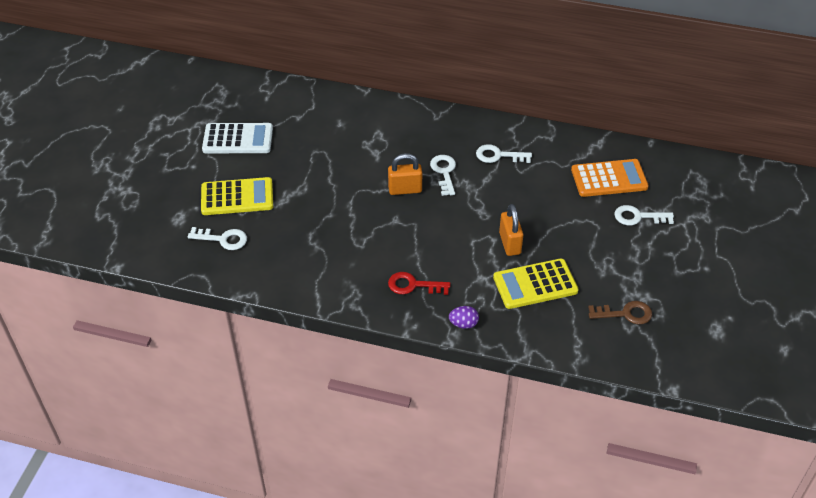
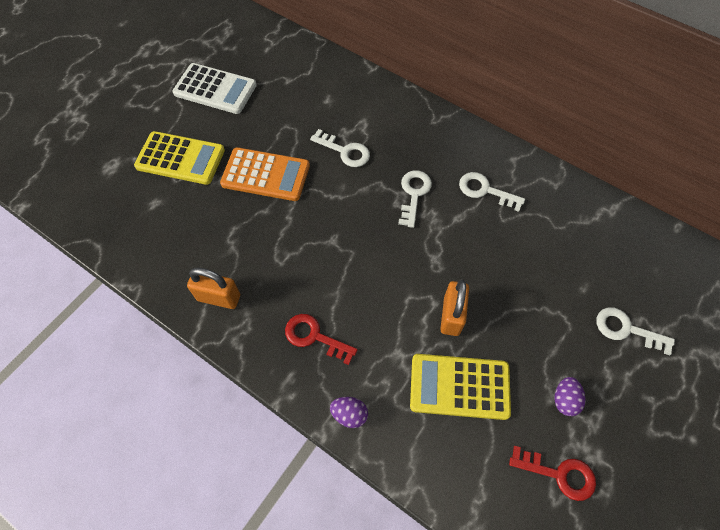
camera: 20 degrees right, 15 degrees up
white key [188,227,247,250] -> white key moved to [310,129,370,167]
orange padlock [388,153,422,195] -> orange padlock moved to [187,268,240,309]
orange calculator [571,159,649,197] -> orange calculator moved to [220,147,310,201]
brown key [588,301,652,324] -> red key [509,446,596,501]
none -> purple egg [554,377,586,416]

